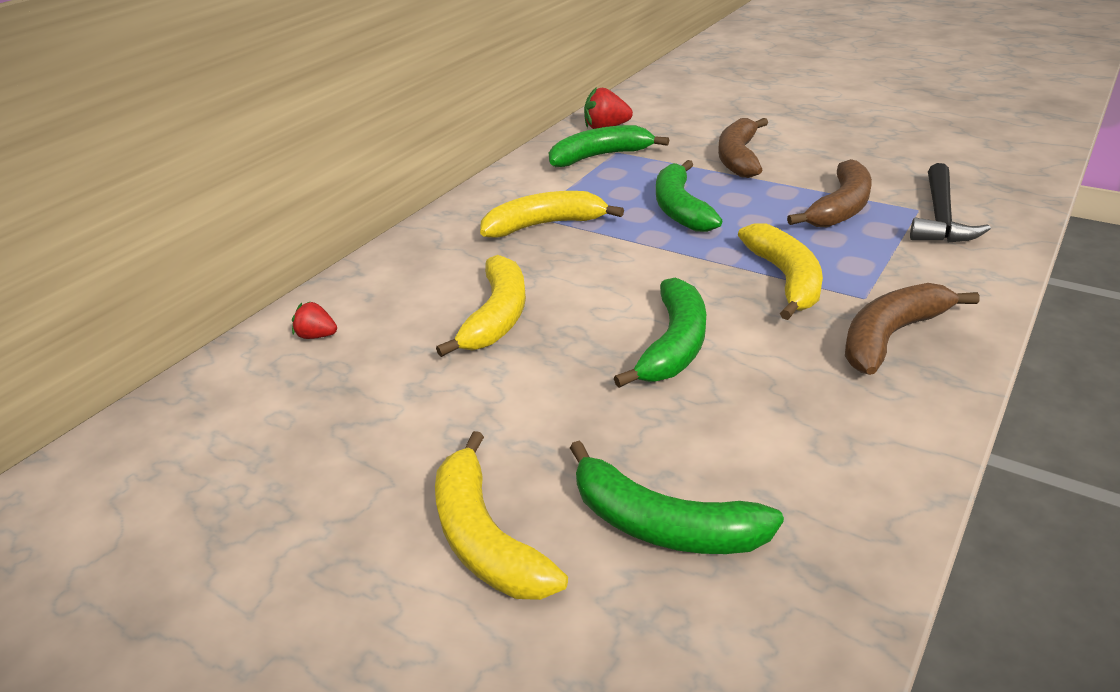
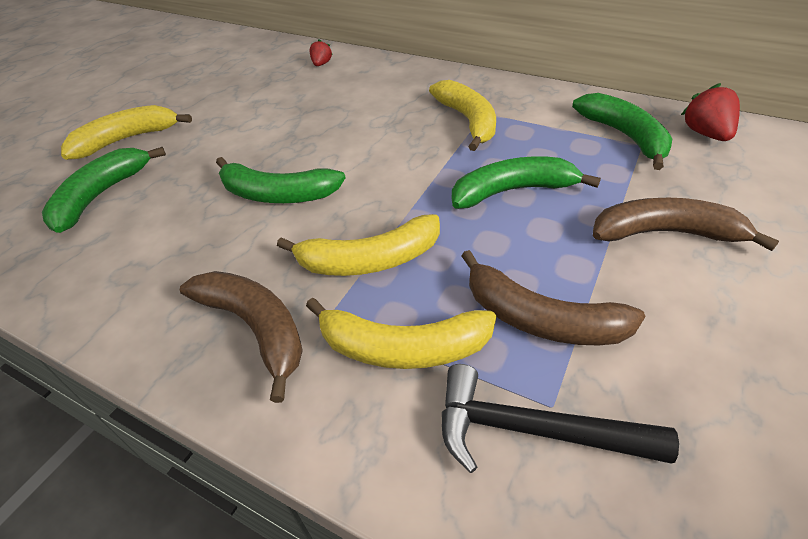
camera: 85 degrees right, 10 degrees up
yellow banana [436,255,526,357] -> yellow banana moved to [306,298,496,369]

